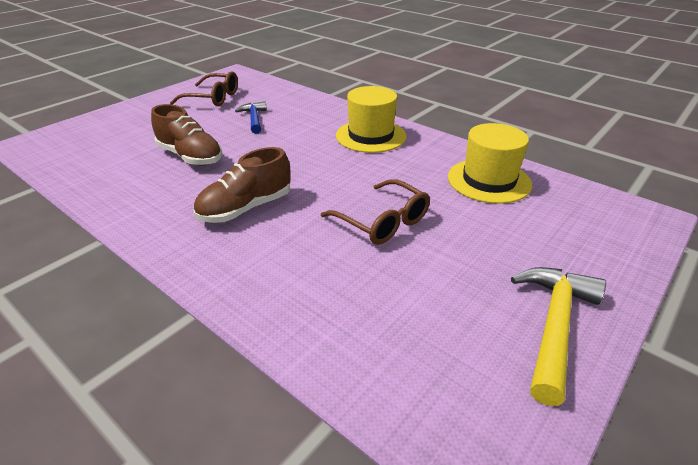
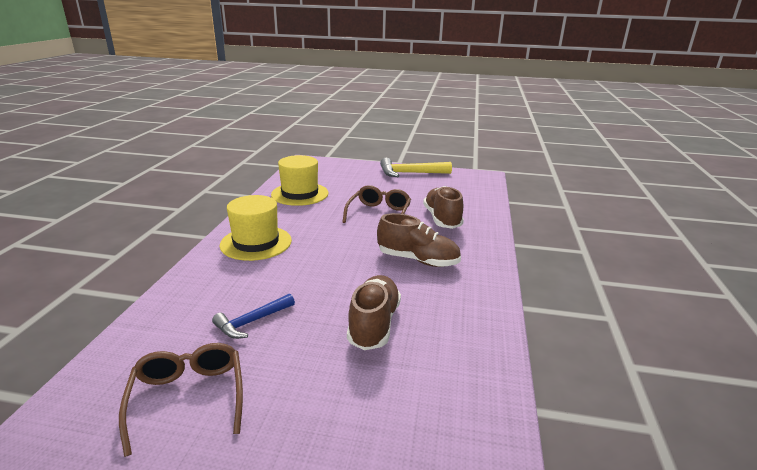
camera: 120 degrees left, 10 degrees down
none -> brown shoe [423,186,464,229]

